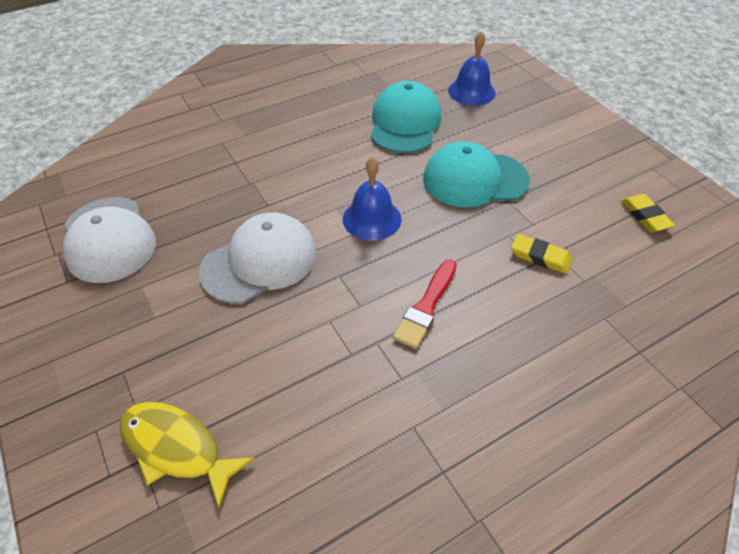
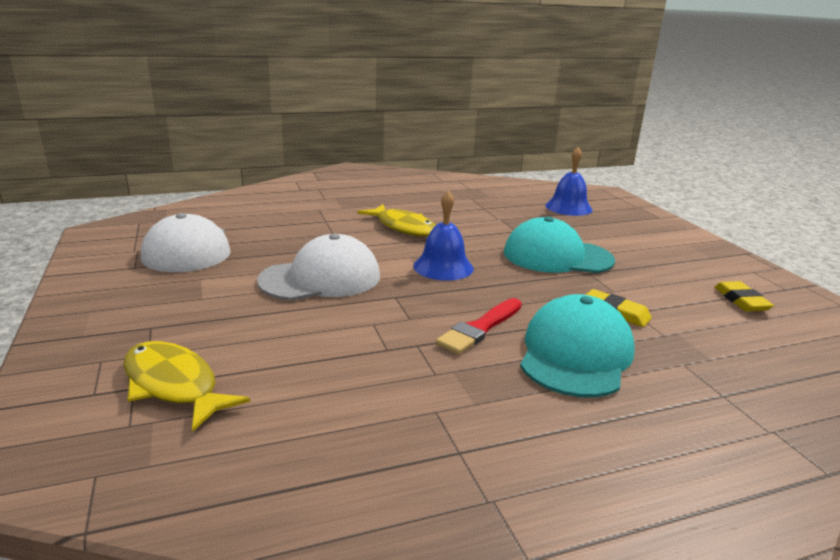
camera: 10 degrees right, 25 degrees down
turquoise cap [371,81,442,153] -> turquoise cap moved to [520,294,635,398]
none -> yellow fish [357,204,436,237]

